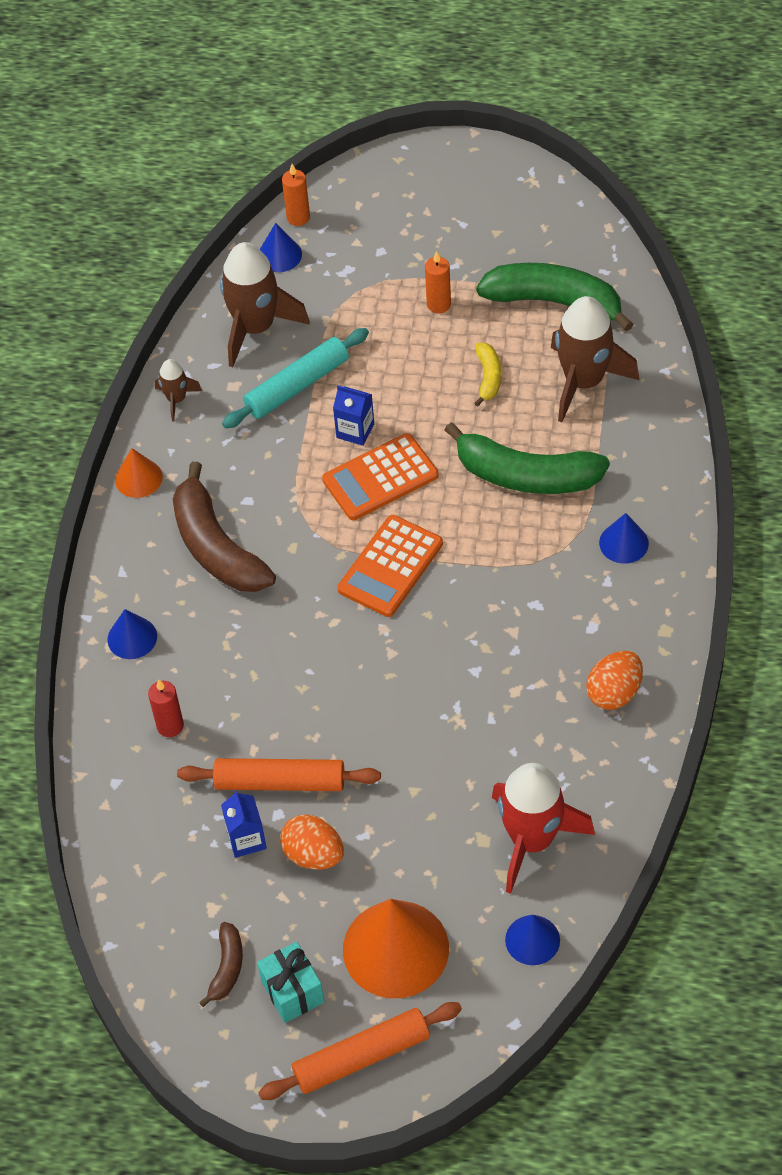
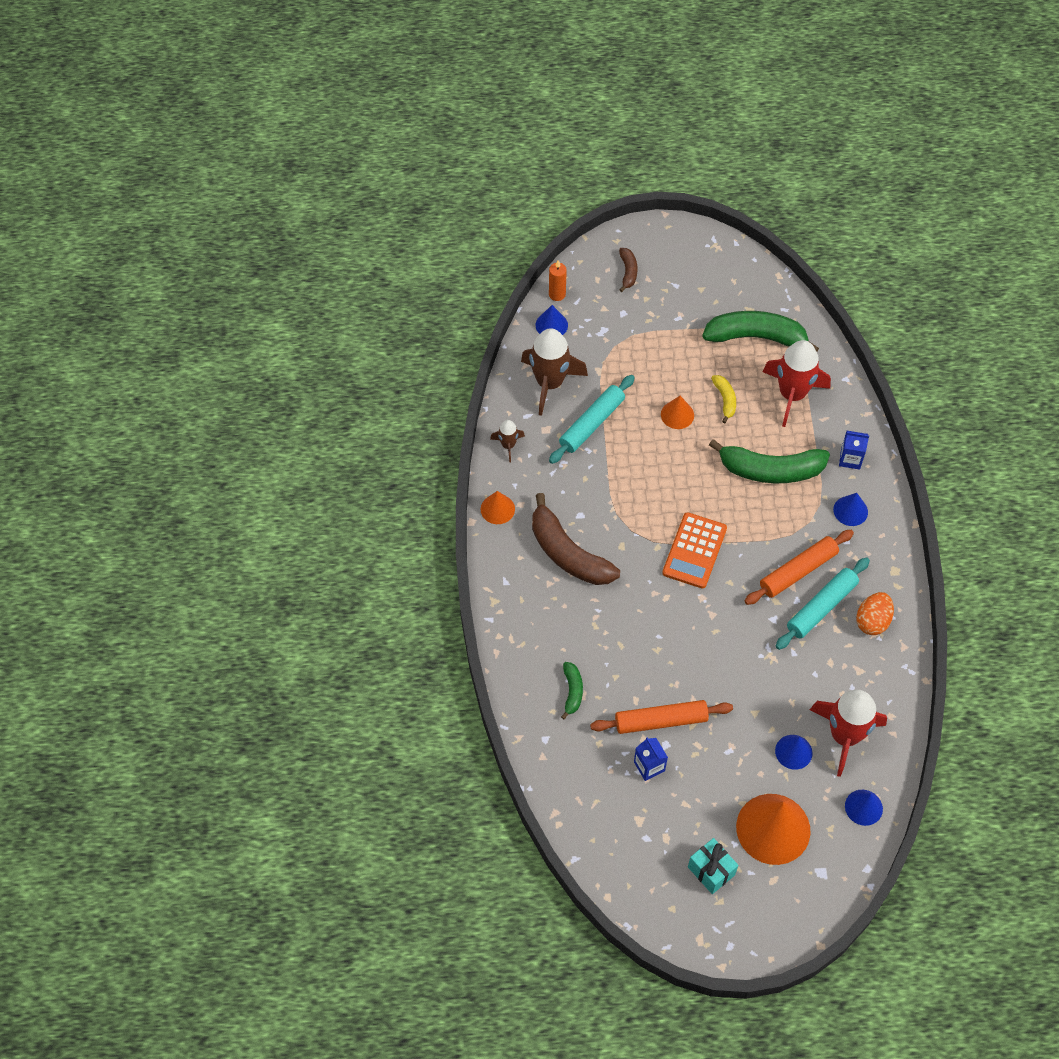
camera: 15 degrees left, 5 degrees up
blue cone [107,609,157,659] -> blue cone moved to [775,735,813,770]
red candle [148,679,184,737] -> green banana [561,662,583,719]
brown banana [199,922,243,1007] -> brown banana moved to [619,248,638,292]
orange rolling pin [258,1002,462,1100] -> orange rolling pin moved to [745,530,854,605]
orange egg [280,815,344,870] -> none
orange calculator [322,433,439,520] -> none
blue carton [333,386,374,446] -> blue carton moved to [839,431,869,470]
orange candle [425,251,451,313] -> none
brown rocket [551,296,639,422] -> red rocket [763,340,831,427]
none -> orange cone [661,396,694,429]
none -> turquoise rolling pin [776,557,870,650]

